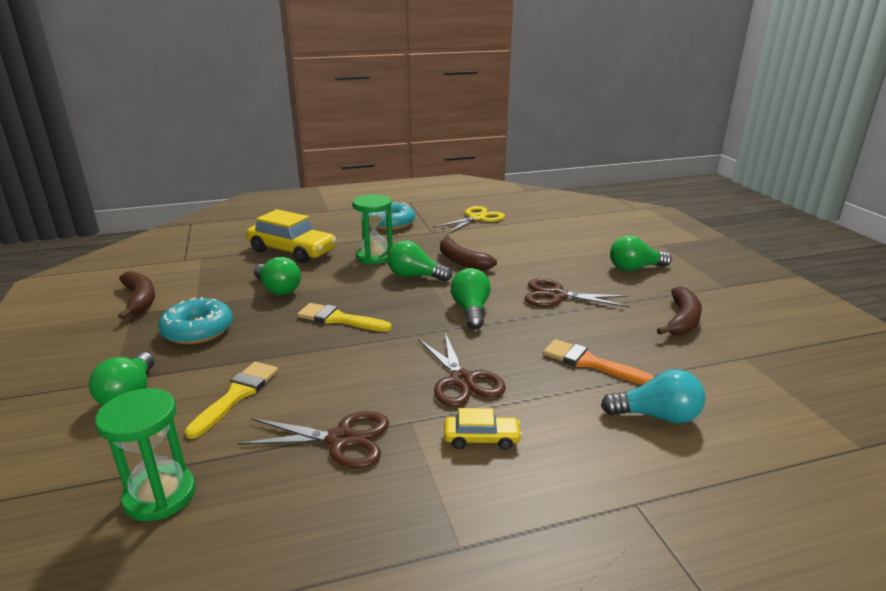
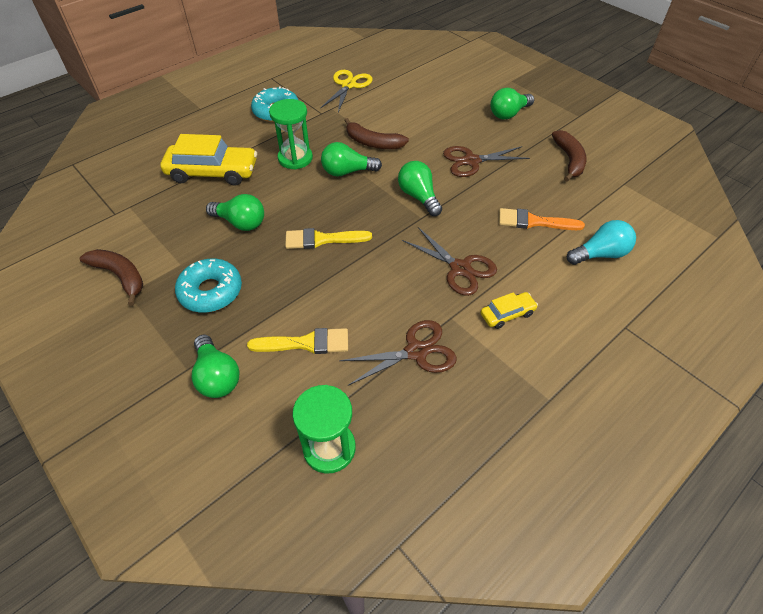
camera: 25 degrees left, 25 degrees up
yellow brush [185,362,278,439] -> yellow brush turned 90 degrees clockwise [247,328,348,354]

